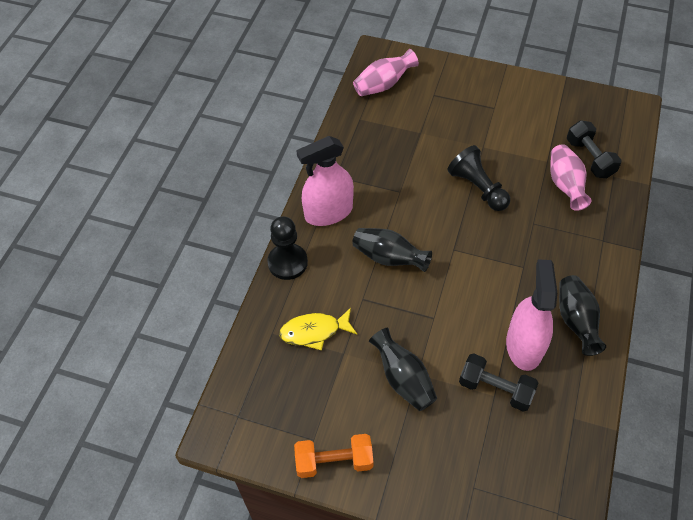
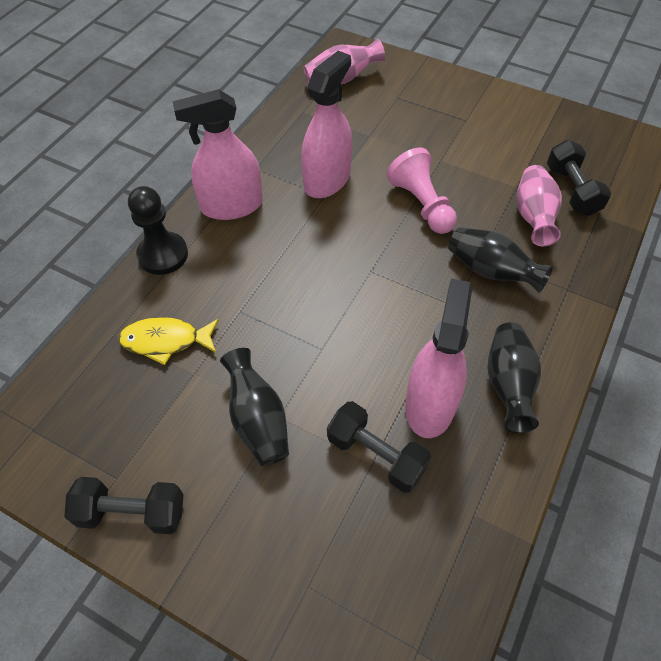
camera: 10 degrees right, 0 degrees up
orange dumbbell [294,434,374,478] -> black dumbbell [64,477,183,534]
black vase [352,228,432,272] -> black vase moved to [448,227,553,293]
black pawn [447,145,510,211] -> pink pawn [387,147,457,234]
none -> pink spray bottle [301,51,352,198]

